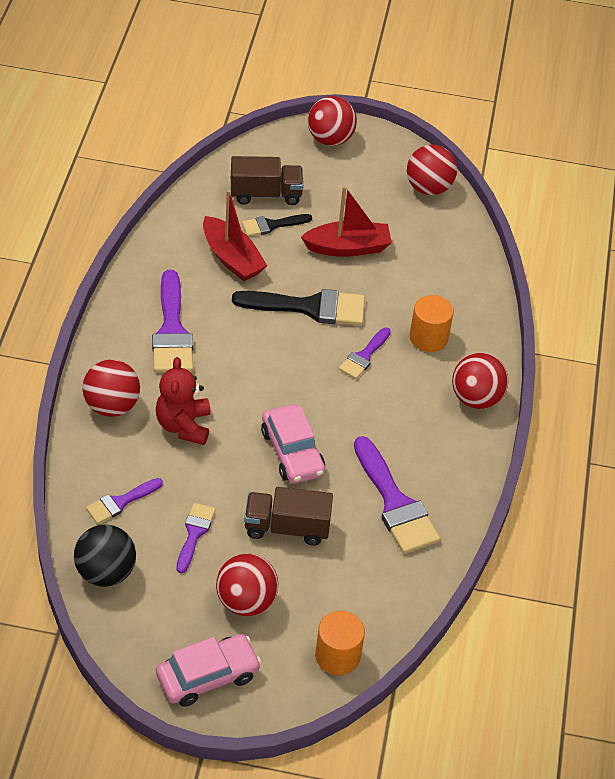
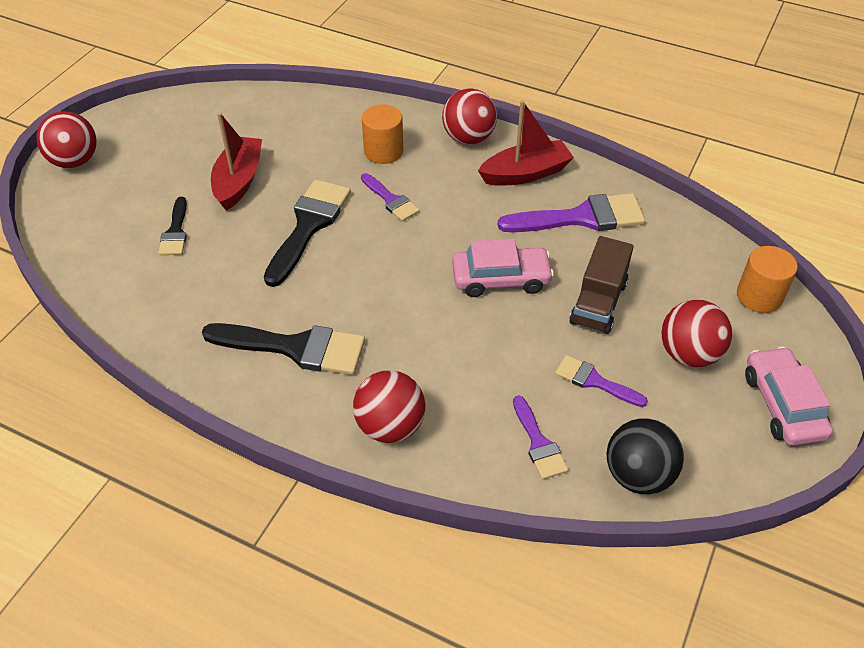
camera: 70 degrees left, 0 degrees up
purple brush [152,270,193,373] -> black brush [202,323,365,375]
red teddy bear [156,357,211,445] -> none
red boat [203,190,267,281] -> red boat moved to [478,100,574,186]
brown truck [231,156,304,205] -> none
red ball [407,145,457,195] -> none

